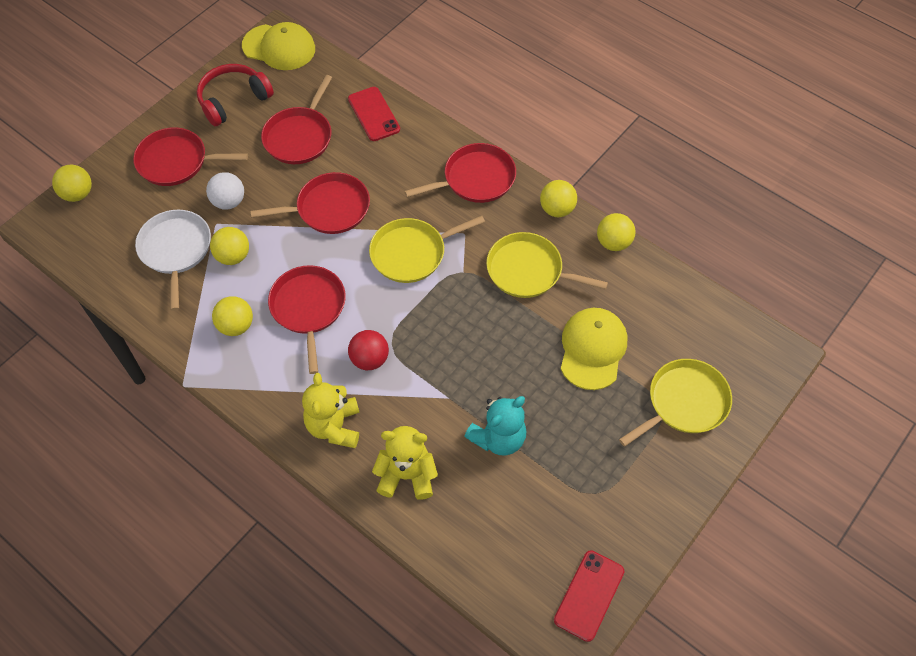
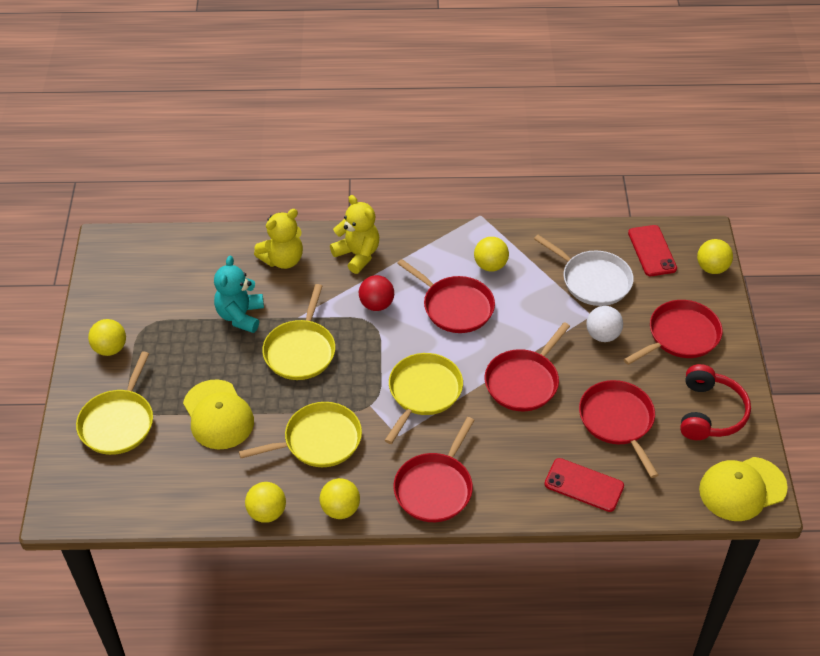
camera: 140 degrees right, 10 degrees down
yellow ball [210,227,249,265] -> yellow ball moved to [88,319,126,356]
red phone [554,550,625,642] -> red phone moved to [628,225,677,276]
none -> yellow pan [262,284,335,380]

